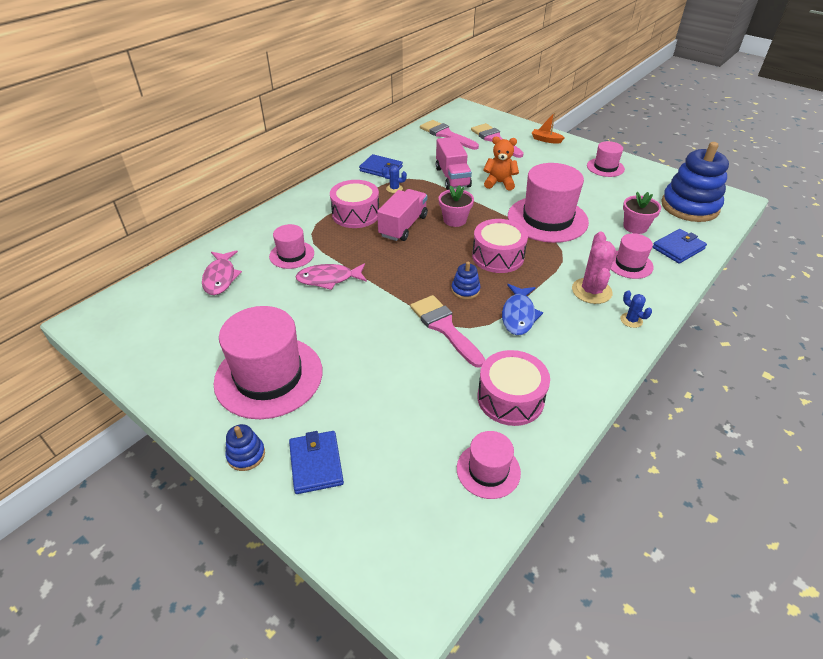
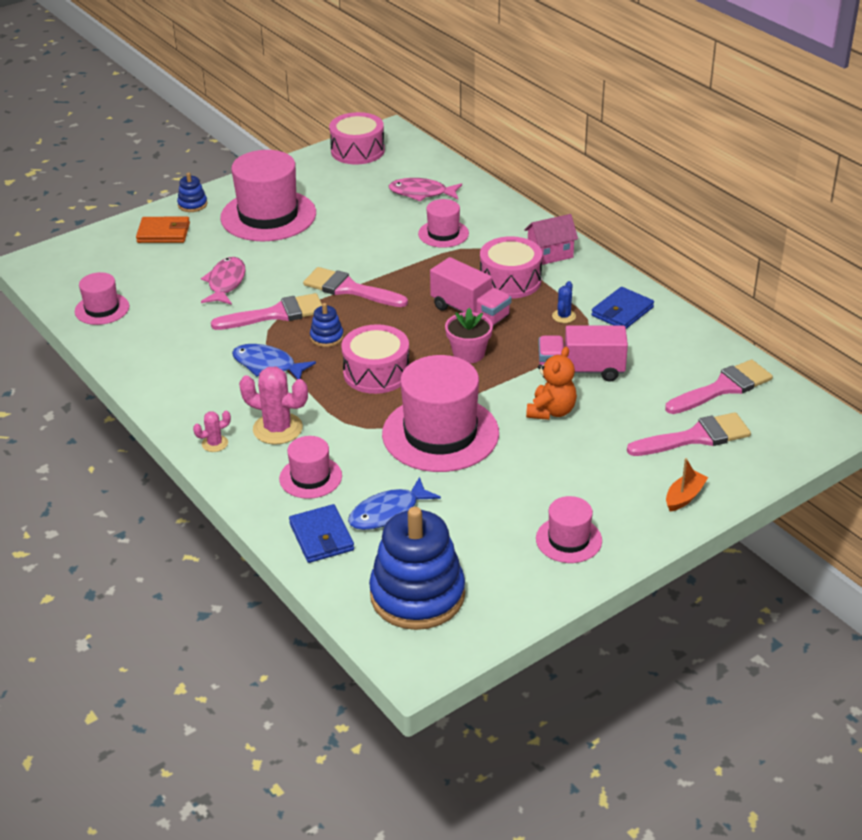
camera: 105 degrees right, 5 degrees down
blue wallet [289,431,344,494] -> orange wallet [136,217,190,243]
pink fish [296,263,367,290] -> pink fish moved to [201,257,246,305]
pink drum [477,350,550,426] -> pink drum moved to [329,112,385,165]
blue cactus [620,290,652,328] -> pink cactus [193,411,231,452]
pink flower pot [623,192,661,234] -> blue fish [348,477,441,530]
none -> pink brush [303,267,408,307]
none -> pink house [524,214,578,265]

